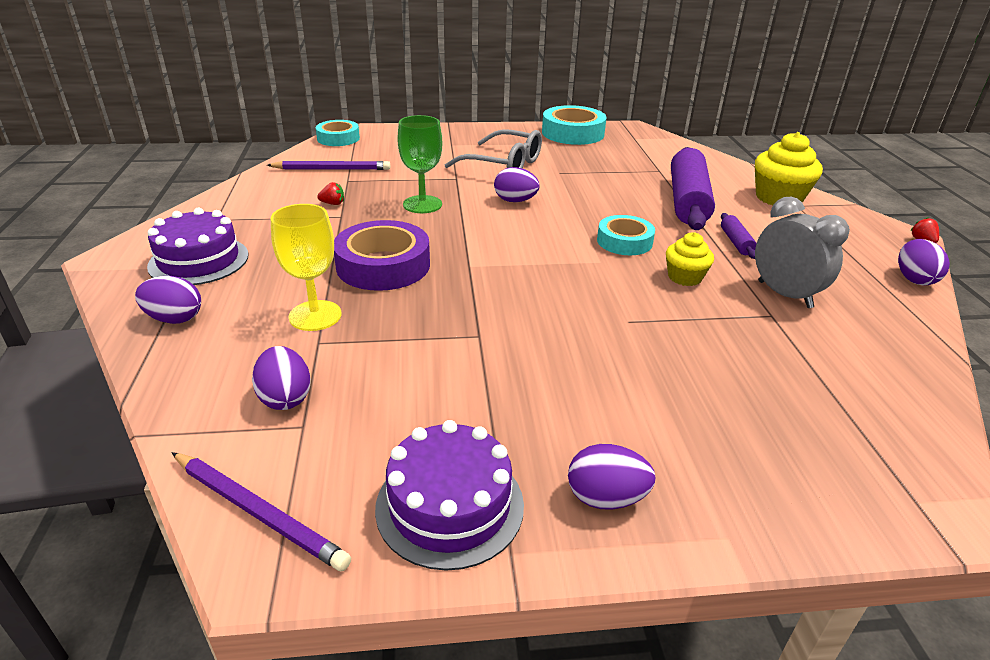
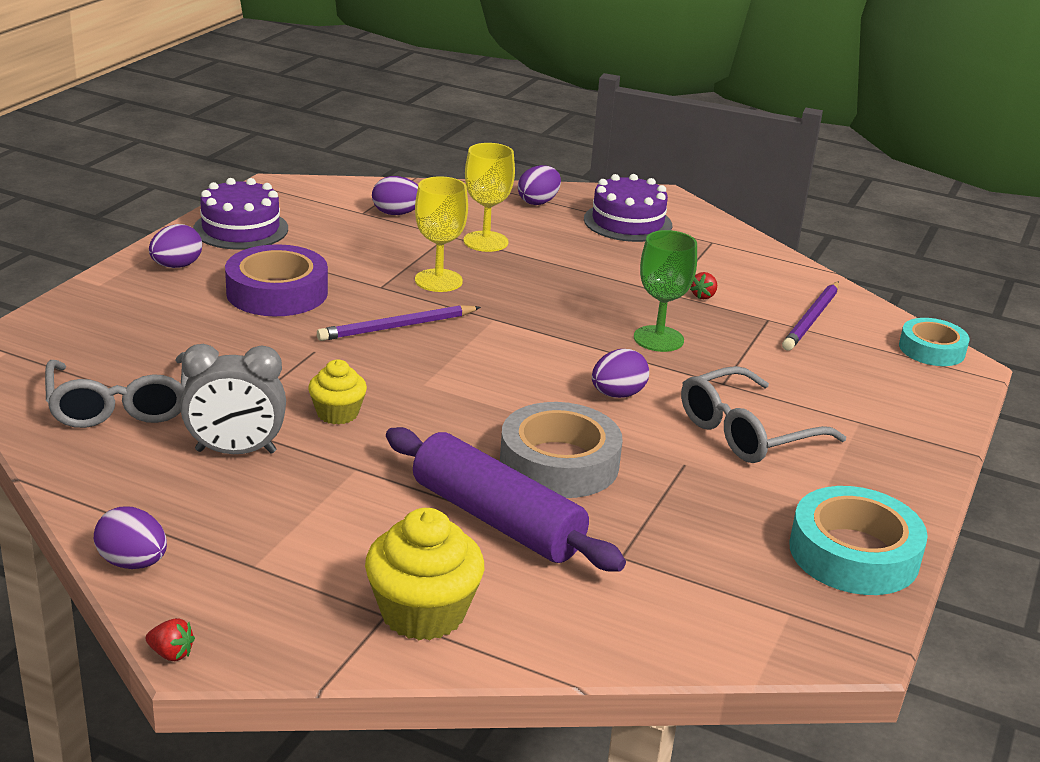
camera: 120 degrees right, 5 degrees down
purple pencil [172,452,351,571] -> purple pencil moved to [317,305,481,341]
purple tape [334,220,430,291] -> purple tape moved to [225,244,328,316]
turquoise tape [597,215,655,255] -> none
purple rolling pin [721,213,756,259] -> none
none -> grey glasses [45,352,189,428]
none -> yellow goblet [415,176,468,292]
none -> grey tape [500,402,623,498]

